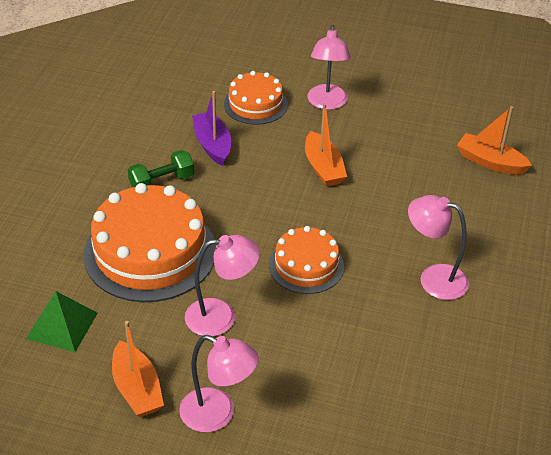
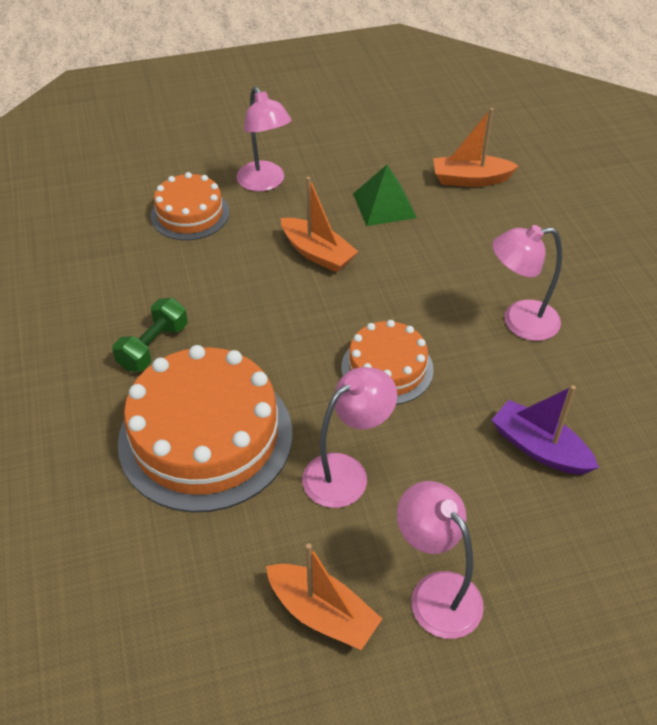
camera: 30 degrees left, 5 degrees up
green pyramid [26,291,98,352] -> green pyramid moved to [353,165,417,226]
pink lamp [179,335,259,432] -> pink lamp turned 120 degrees counterclockwise [397,481,484,639]
purple boat [192,91,231,166] -> purple boat moved to [492,385,599,475]

